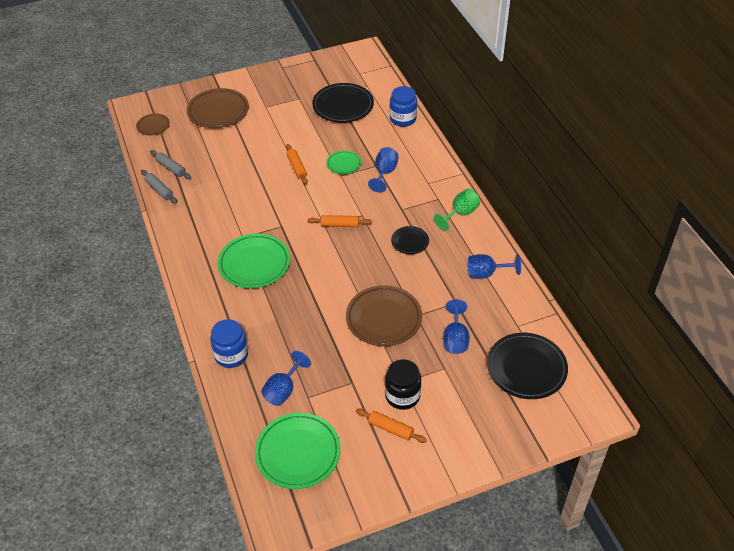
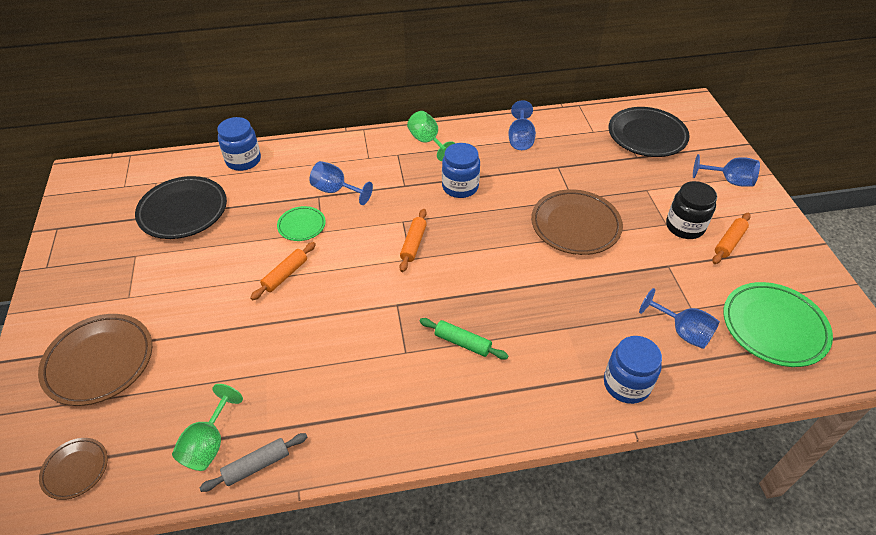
camera: 80 degrees left, 0 degrees up
grey rolling pin [150,150,191,179] -> green goblet [172,384,243,471]
green plate [218,233,290,289] -> green rolling pin [419,318,509,360]
orange rolling pin [286,144,308,184] -> orange rolling pin turned 45 degrees counterclockwise [250,242,316,300]
black plate [391,226,429,254] -> blue jar [442,143,480,198]
blue goblet [443,299,470,354] -> blue goblet moved to [693,154,760,187]

